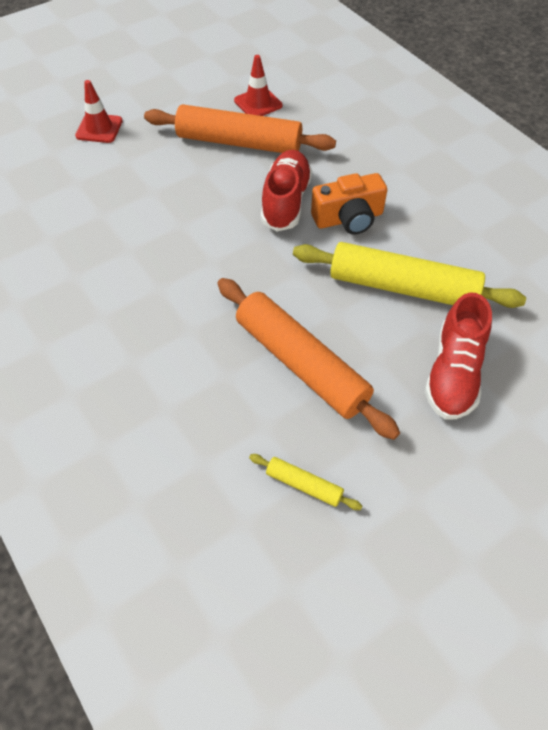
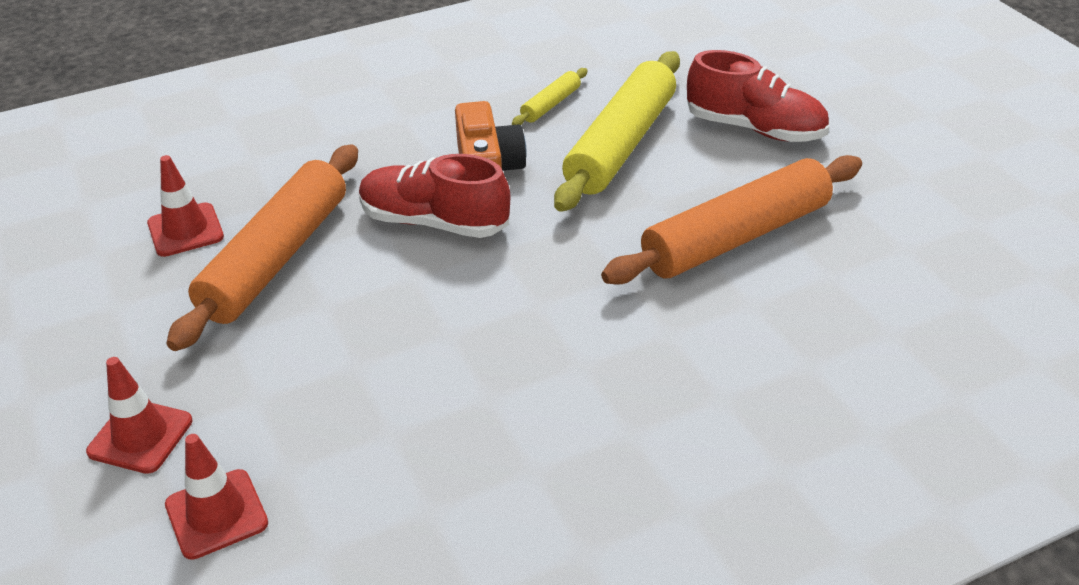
camera: 80 degrees left, 15 degrees down
yellow rolling pin [249,454,362,510] -> yellow rolling pin moved to [512,68,588,125]
none -> red traffic cone [165,434,268,560]

